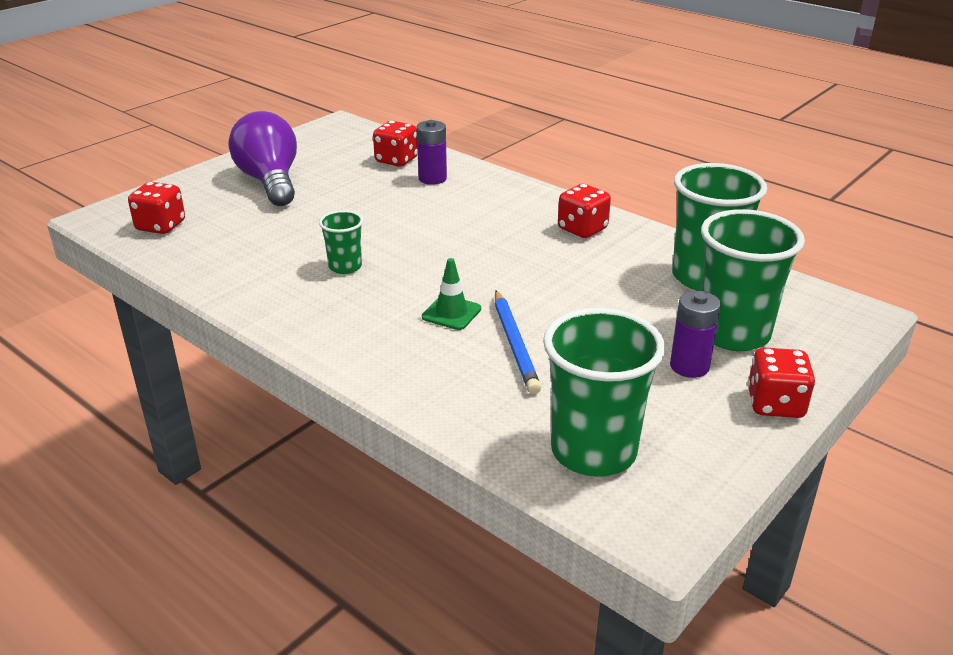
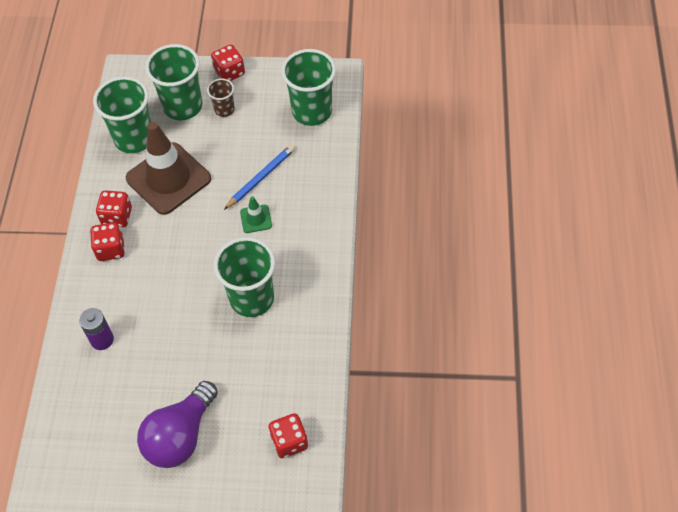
camera: 125 degrees left, 25 degrees up
green cup [319,210,363,274] -> green cup [214,237,275,317], size x1.96
red dice [373,121,418,167] -> red dice moved to [90,222,125,261]
purple battery [670,291,721,378] -> brown cup [207,79,235,117]
none -> brown traffic cone [126,122,211,215]

